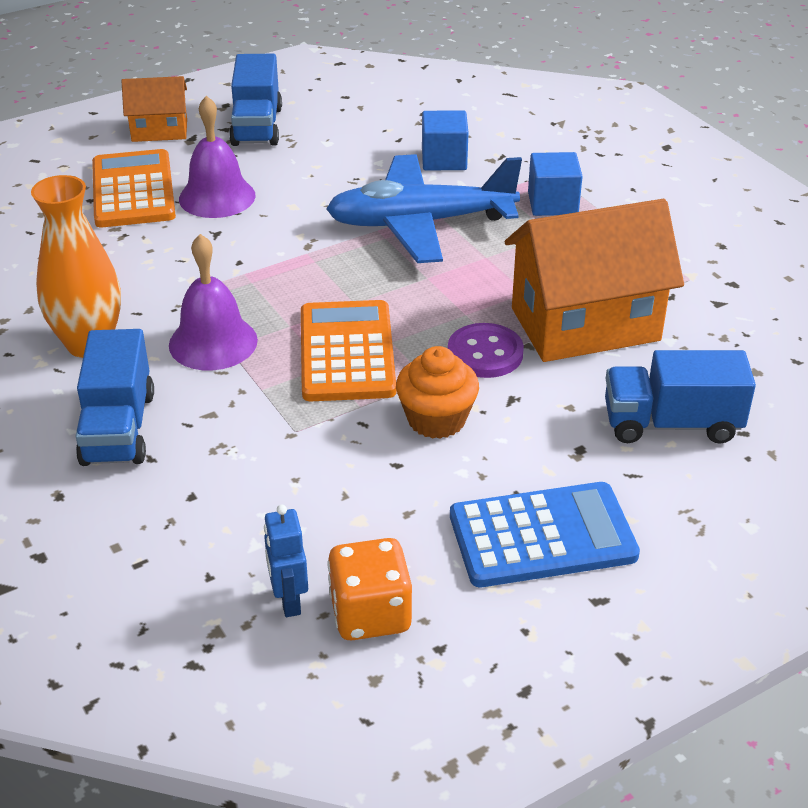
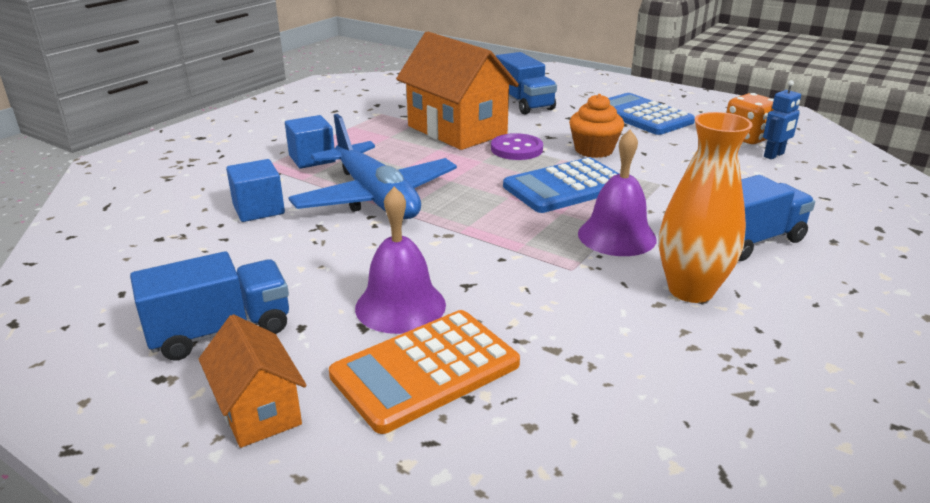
camera: 115 degrees left, 10 degrees down
orange calculator [301,300,396,401] -> blue calculator [503,157,619,213]

